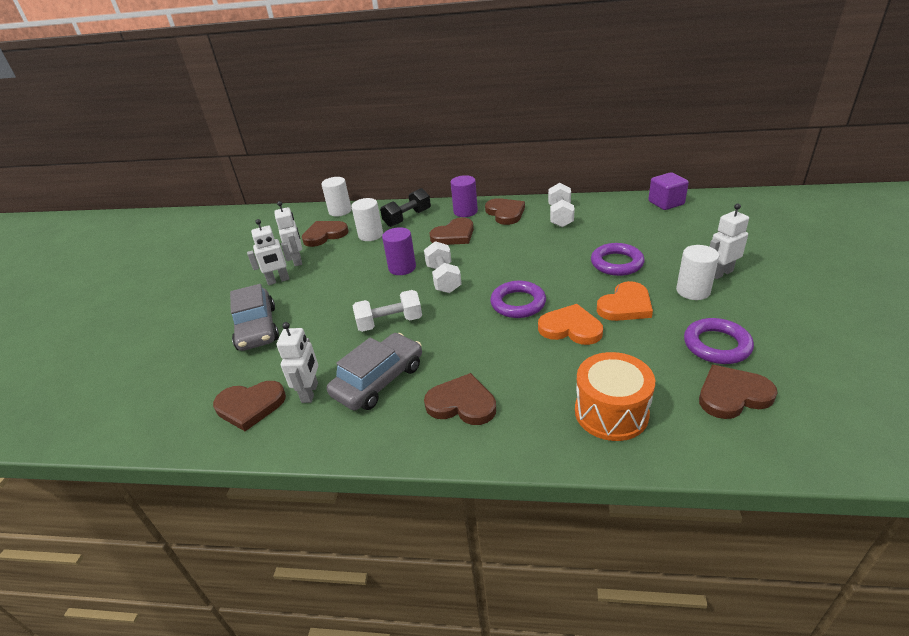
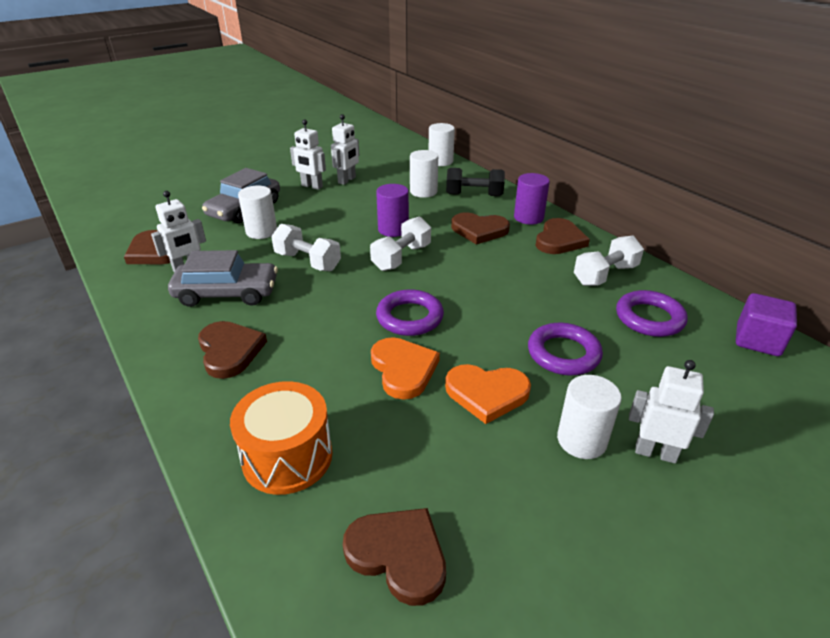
camera: 45 degrees right, 0 degrees up
brown heart [302,221,349,247] -> none
purple ring [684,318,754,364] -> purple ring moved to [616,290,688,337]
none -> white cylinder [238,186,277,239]

